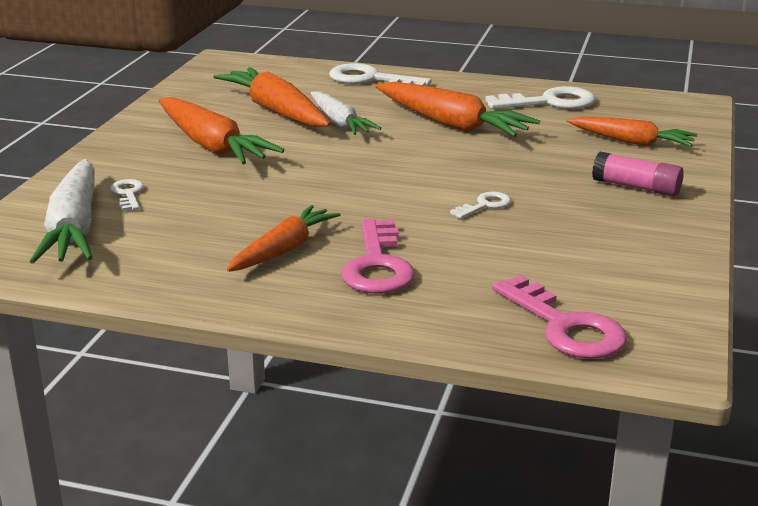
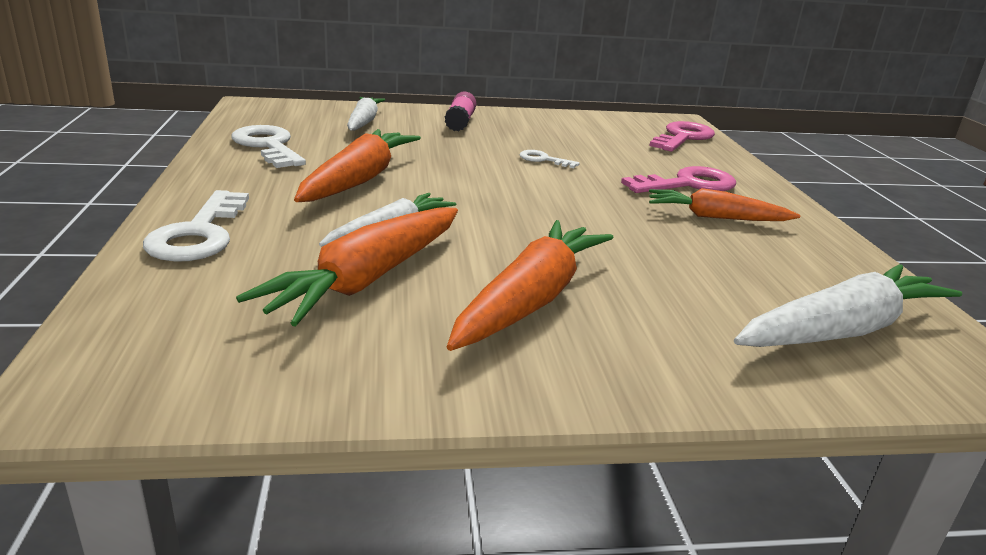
camera: 115 degrees left, 0 degrees up
white key [110,179,144,211] -> none
orange carrot [567,117,697,146] -> white carrot [347,97,385,131]

